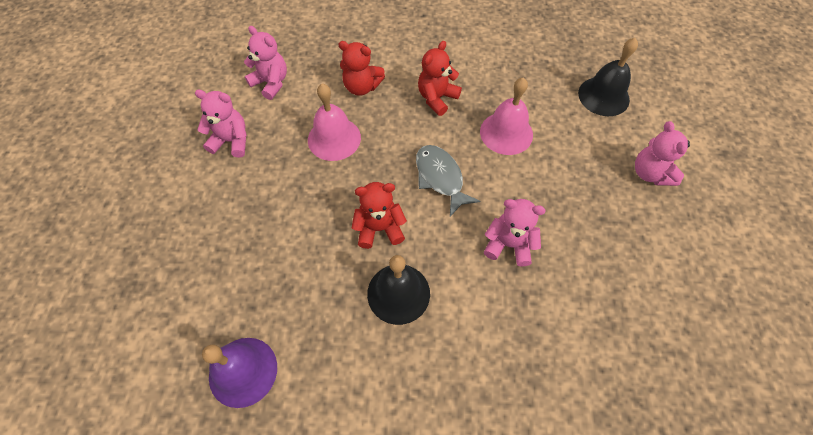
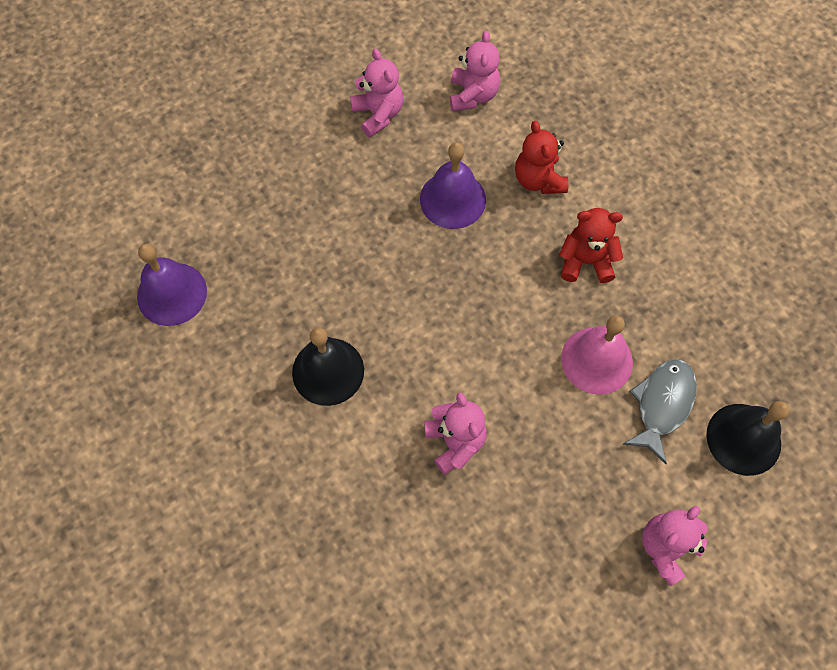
camera: 55 degrees right, 5 degrees up
pink bell [308,84,361,161] -> purple bell [420,142,486,229]
red teddy bear [352,182,407,249] -> none
grey fish [416,145,481,216] -> grey fish moved to [623,359,697,464]

